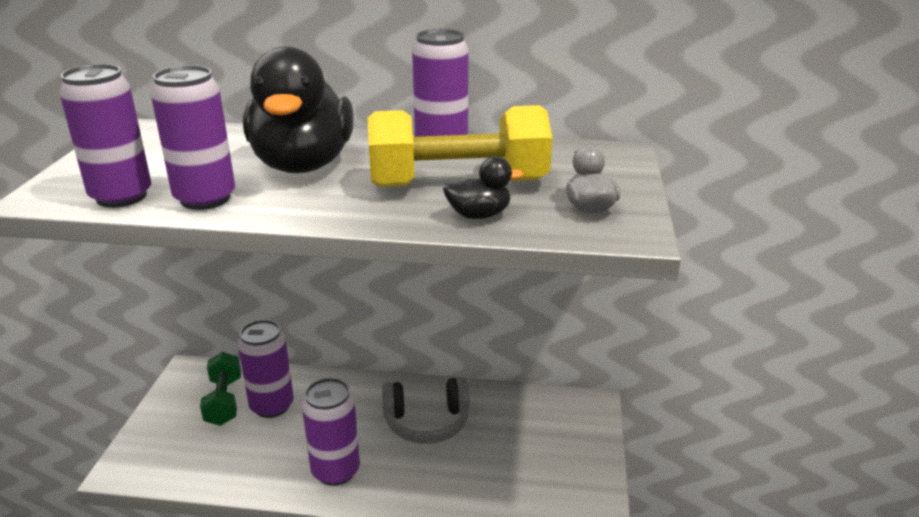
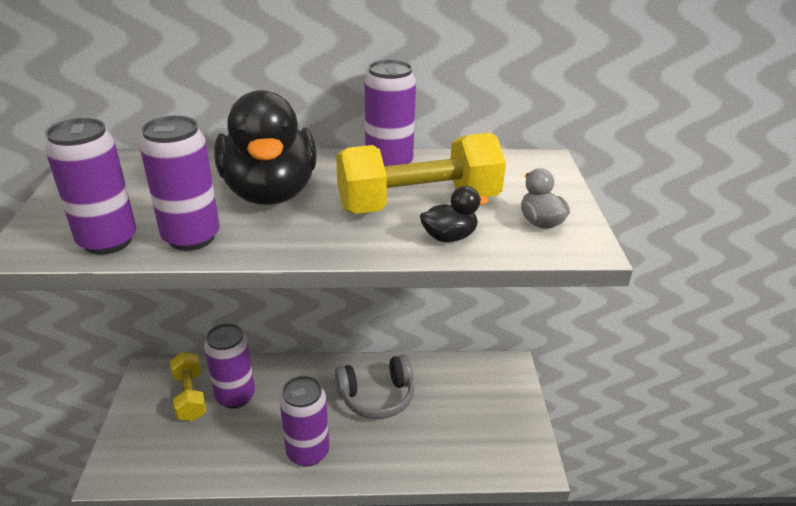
camera: 10 degrees left, 5 degrees up
green dumbbell [200,352,241,426] -> yellow dumbbell [170,352,207,421]

